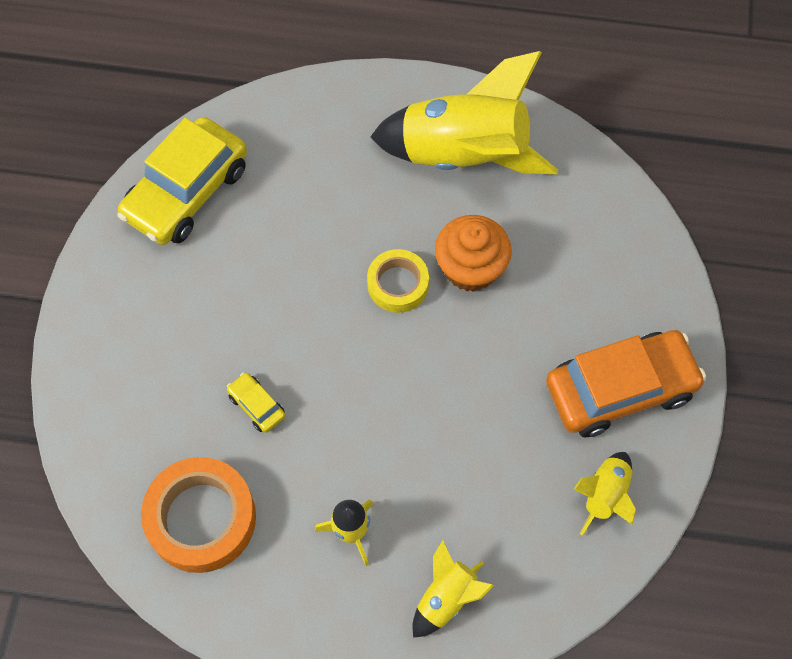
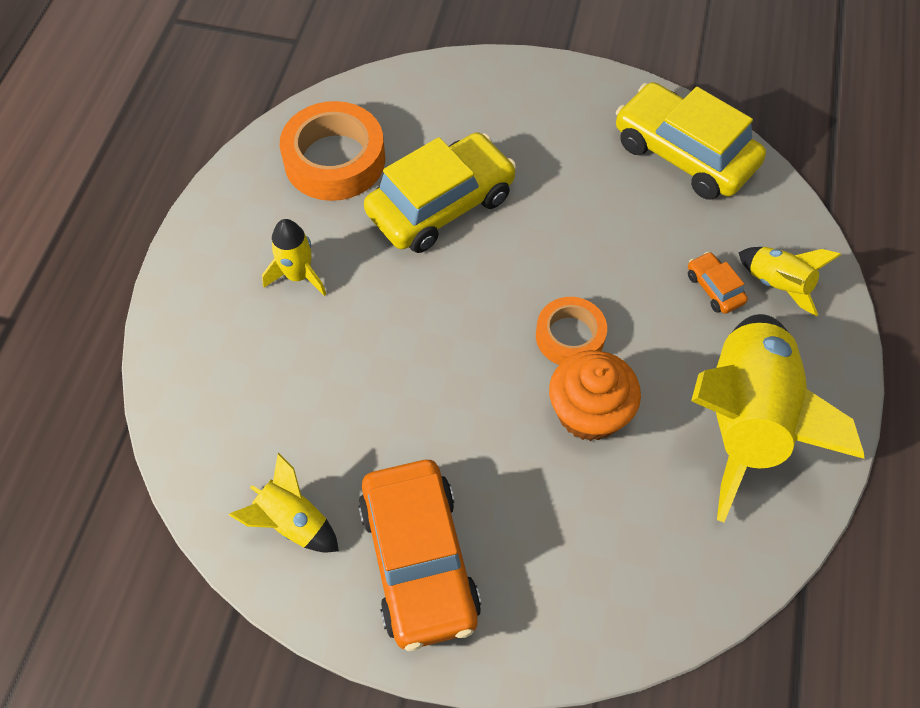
camera: 95 degrees right, 5 degrees down
yellow car [227,372,285,433] -> yellow car [364,132,517,253], size x2.34
yellow tape [367,249,429,313] -> orange tape [536,297,607,365]
yellow rocket [412,540,494,638] -> yellow rocket moved to [738,247,841,316]
none -> orange car [688,252,748,314]

